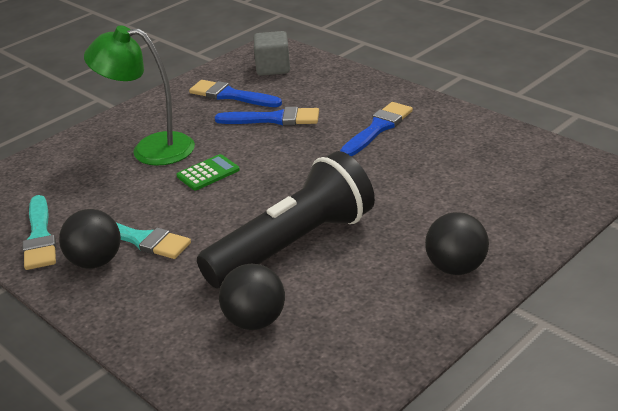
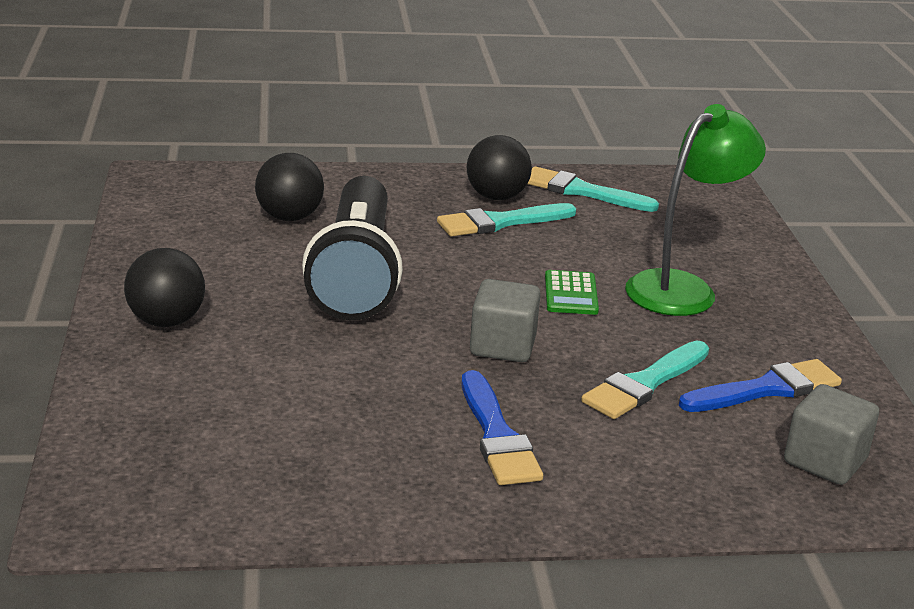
camera: 125 degrees right, 5 degrees down
blue brush [215,107,319,125] -> turquoise brush [581,341,709,419]
none -> grey cube [470,279,541,362]

